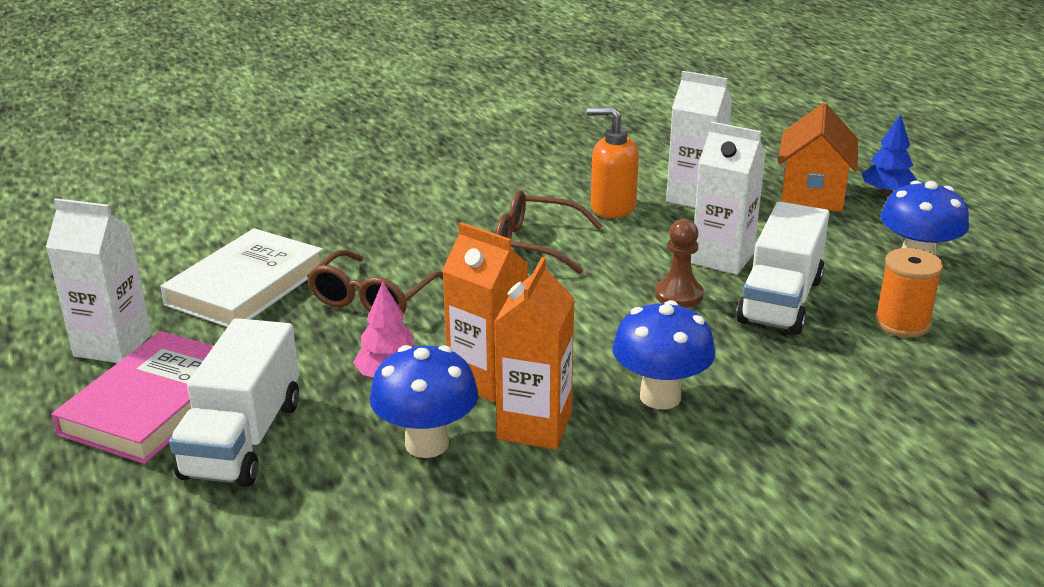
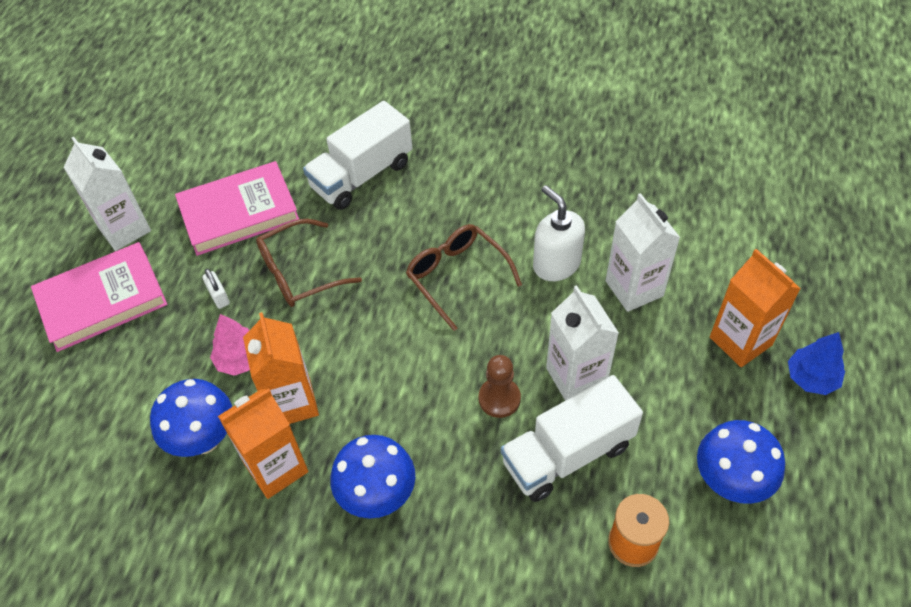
camera: 40 degrees right, 25 degrees up
white book [160,228,323,327] -> pink book [175,161,299,256]
white truck [169,318,299,487] -> white truck moved to [303,101,412,210]
orange soap dispenser [587,107,639,218] -> white soap dispenser [533,185,585,281]
orange house [778,103,858,212] -> orange carton [710,249,801,367]
none -> white padlock [202,269,230,309]

